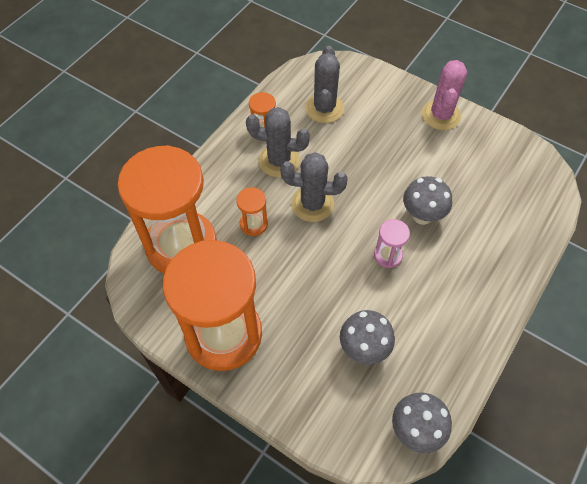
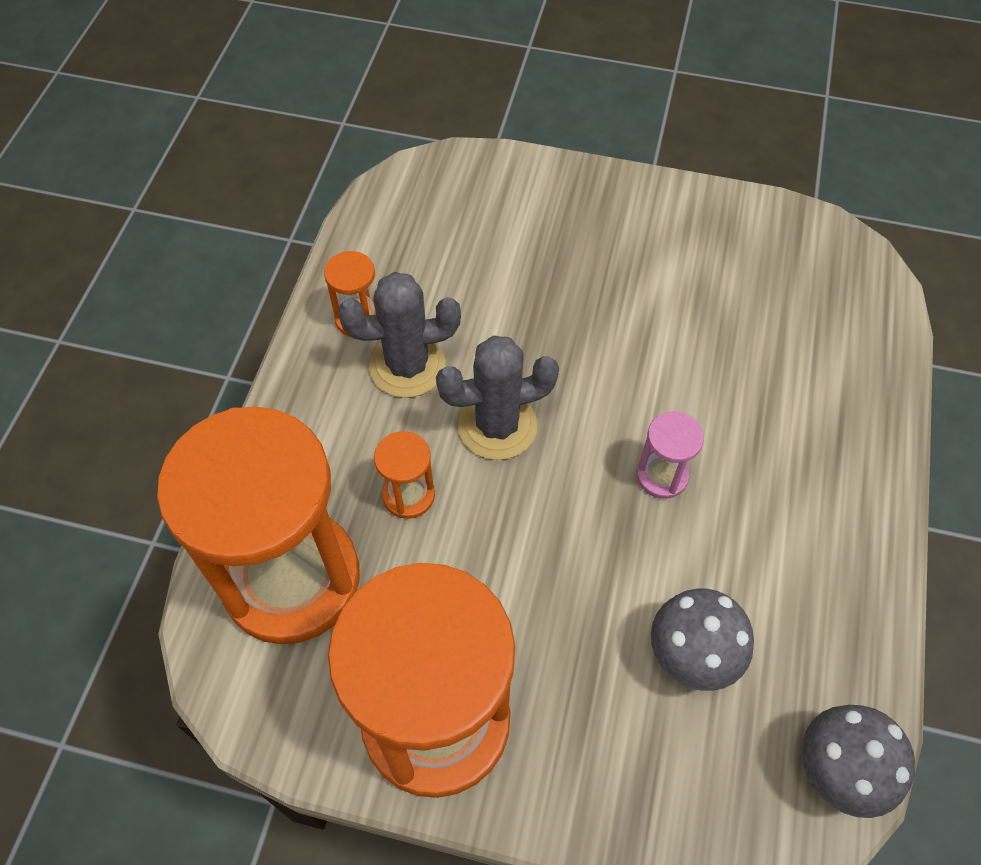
camera: 20 degrees left, 0 degrees up
grey cactus [305,46,344,123] -> none
grey mushroom [403,176,452,225] -> none
pink cactus [422,60,467,130] -> none

